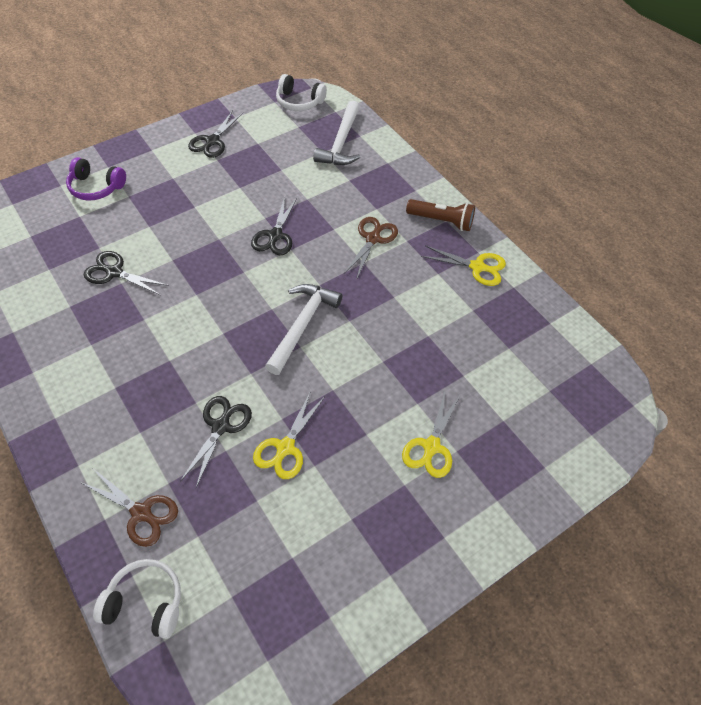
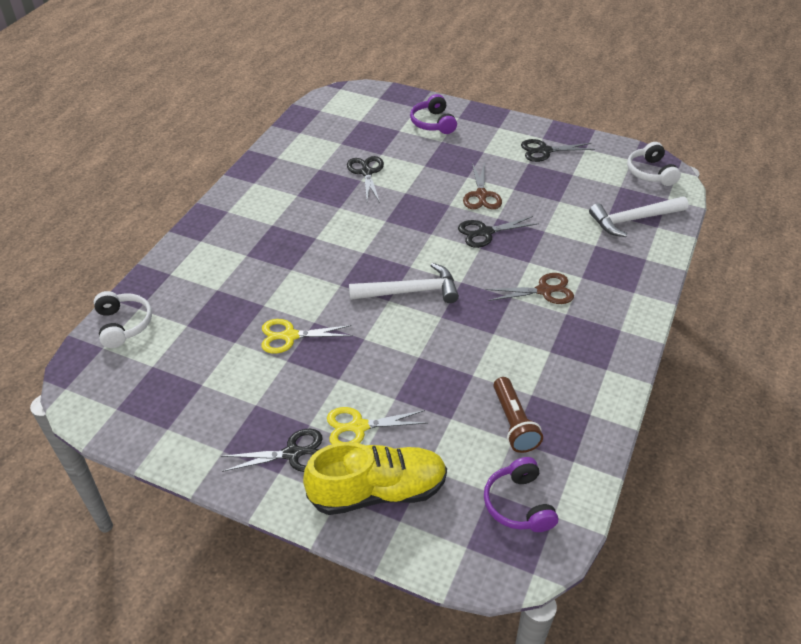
camera: 60 degrees right, 10 degrees down
brown scissors [82,470,178,547] -> brown scissors moved to [463,162,502,209]
black scissors [180,396,252,488] -> black scissors moved to [221,429,323,472]
brown flashlight [406,199,475,231] -> brown flashlight moved to [493,377,543,453]
yellow scissors [421,246,506,286] -> none
none -> yellow shoe [303,442,447,515]
none -> purple headphones [484,457,558,532]

